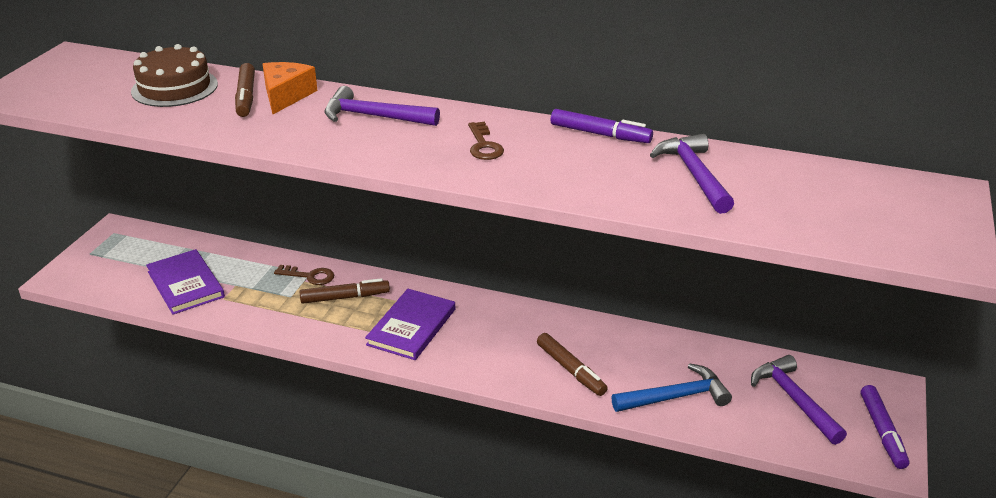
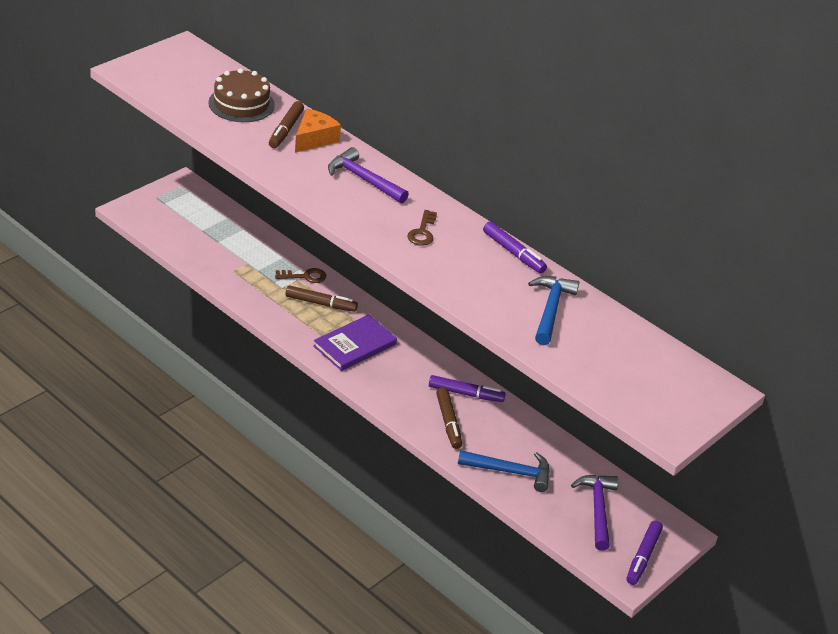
camera: 20 degrees right, 5 degrees up
purple book [146,249,225,315] -> none
brown key [274,265,334,285] -> brown key turned 45 degrees counterclockwise [275,268,326,283]
purple hammer [650,134,734,214] -> blue hammer [528,276,579,345]
none -> purple marker [429,375,506,402]

